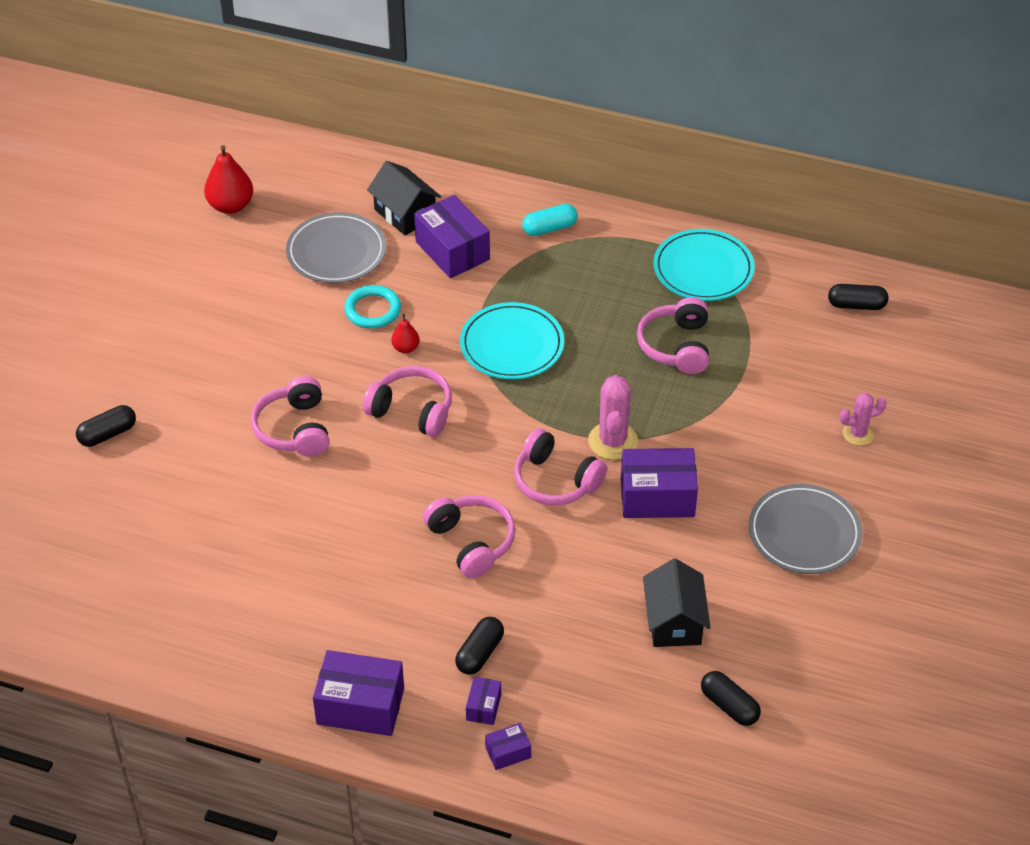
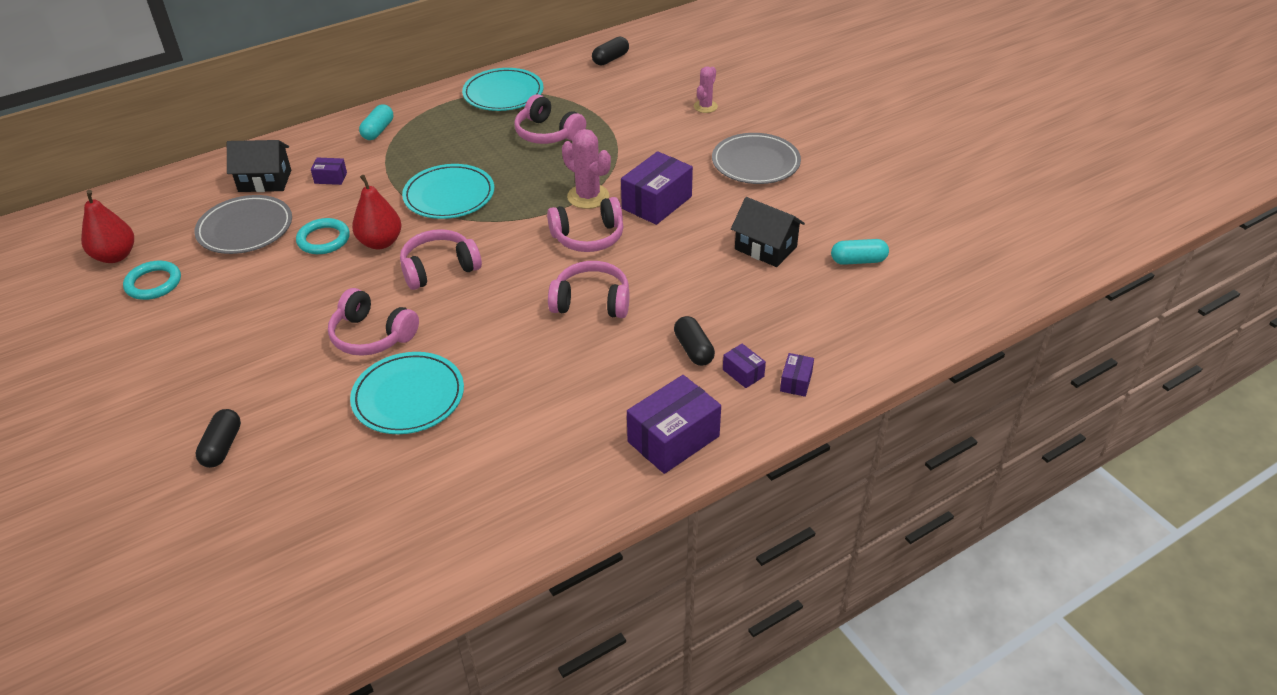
camera: 50 degrees left, 5 degrees down
red pear [391,313,419,353] -> red pear [352,175,402,249], size x1.84
purple box [414,195,490,278] -> purple box [311,158,347,185], size x0.49
black capsule [701,671,761,726] -> turquoise capsule [831,239,889,265]
none -> turquoise ring [123,261,181,300]
none -> turquoise plate [350,352,464,434]

